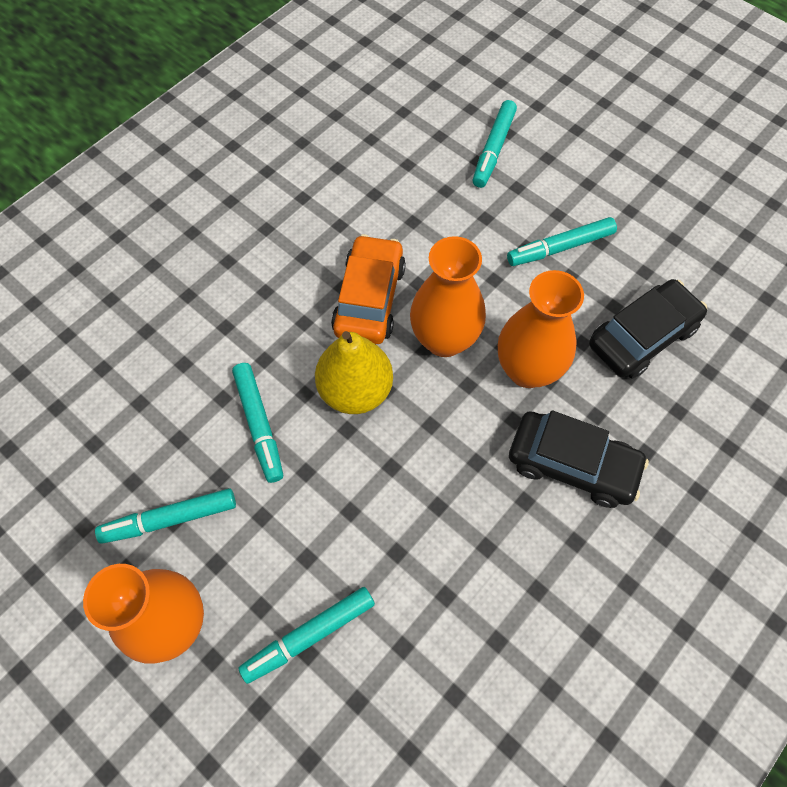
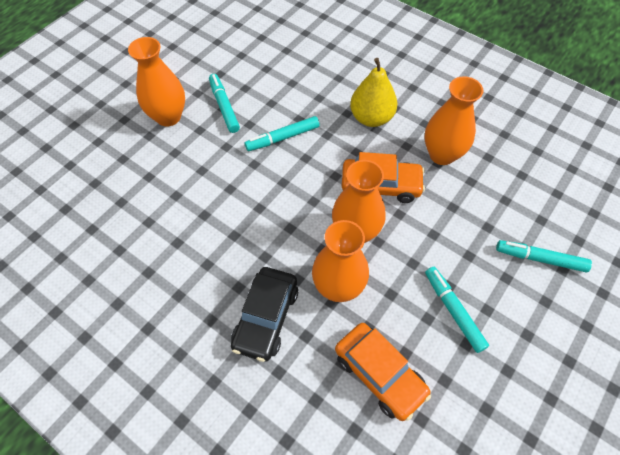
camera: 85 degrees right, 5 degrees down
turquoise marker [239,587,375,684] -> none
yellow pear [315,331,393,414] -> yellow pear moved to [350,58,397,127]
black car [589,279,707,379] -> orange car [335,323,431,421]
none -> orange vase [425,76,484,165]

